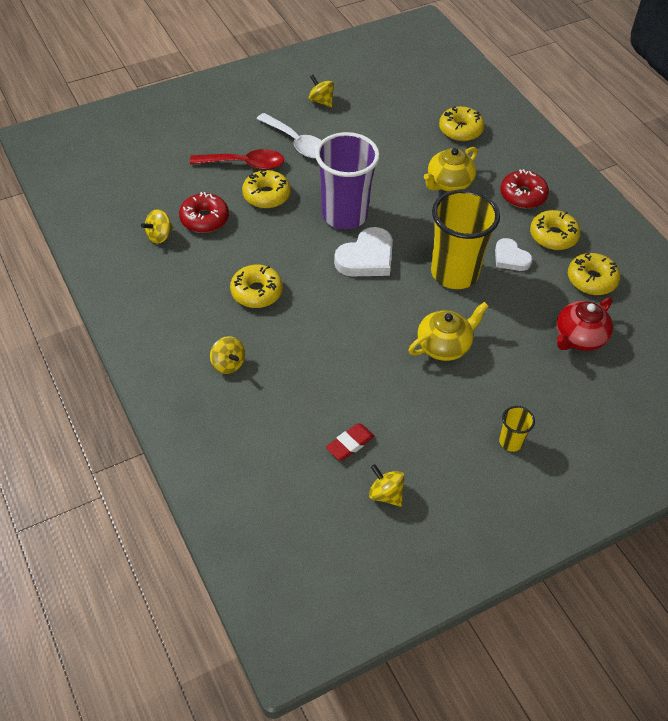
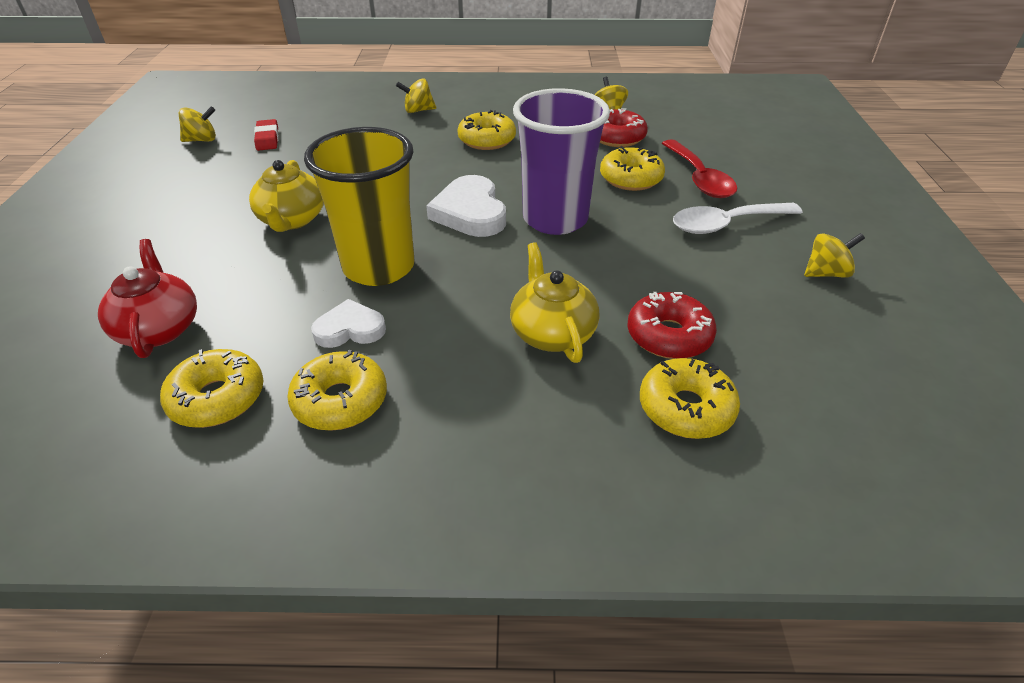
camera: 120 degrees right, 10 degrees down
red spoon [190,149,284,170] -> red spoon turned 45 degrees counterclockwise [662,139,737,198]
yellow cup [499,406,535,452] -> none
red donut [500,169,549,208] -> red donut moved to [627,292,717,359]

